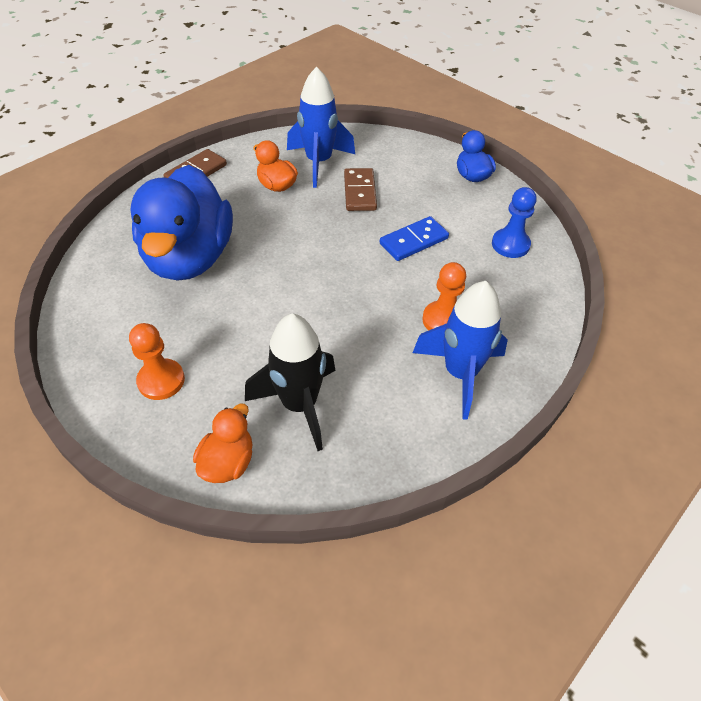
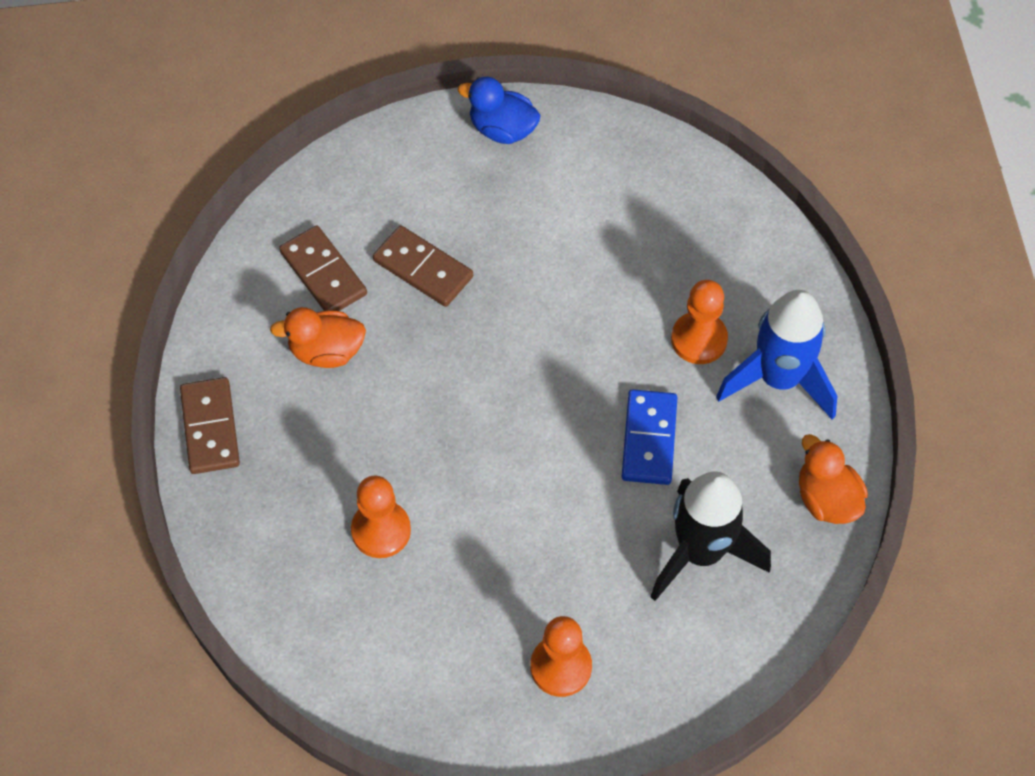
camera: 50 degrees left, 10 degrees up
blue duck [130,165,233,280] -> orange pawn [351,476,411,558]
orange duck [193,404,252,483] -> orange duck moved to [799,434,868,524]
blue rocket [287,67,355,188] -> brown domino [279,225,367,311]
blue domino [380,216,449,261] -> blue domino moved to [622,389,677,485]
blue pawn [492,187,537,258] -> none

